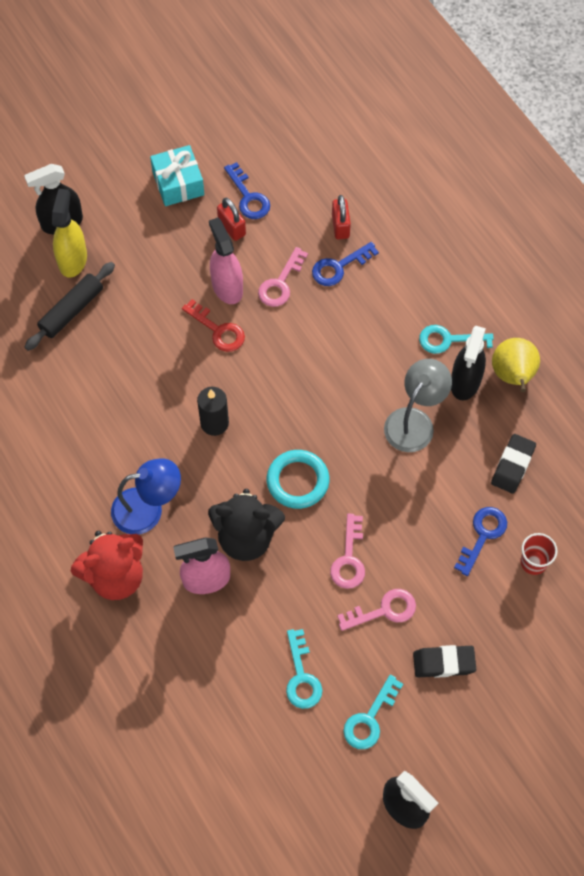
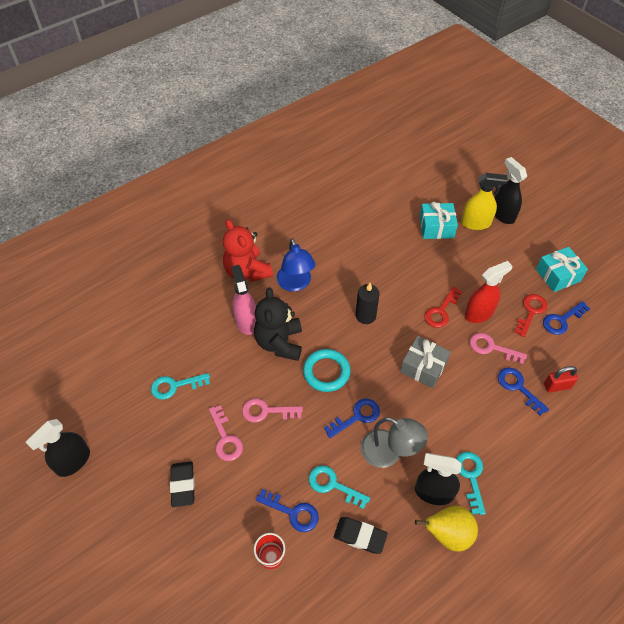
camera: 85 degrees right, 10 degrees down
black rolling pin [25,262,115,351] -> turquoise gift [419,202,458,239]
pink spray bottle [209,217,243,304] -> red spray bottle [464,261,512,323]
red padlock [217,198,246,241] -> red key [514,294,547,337]
turquoise key [343,675,403,749] -> turquoise key moved to [309,465,370,509]
none -> blue key [324,399,380,438]
none -> grey gift [400,336,451,388]

